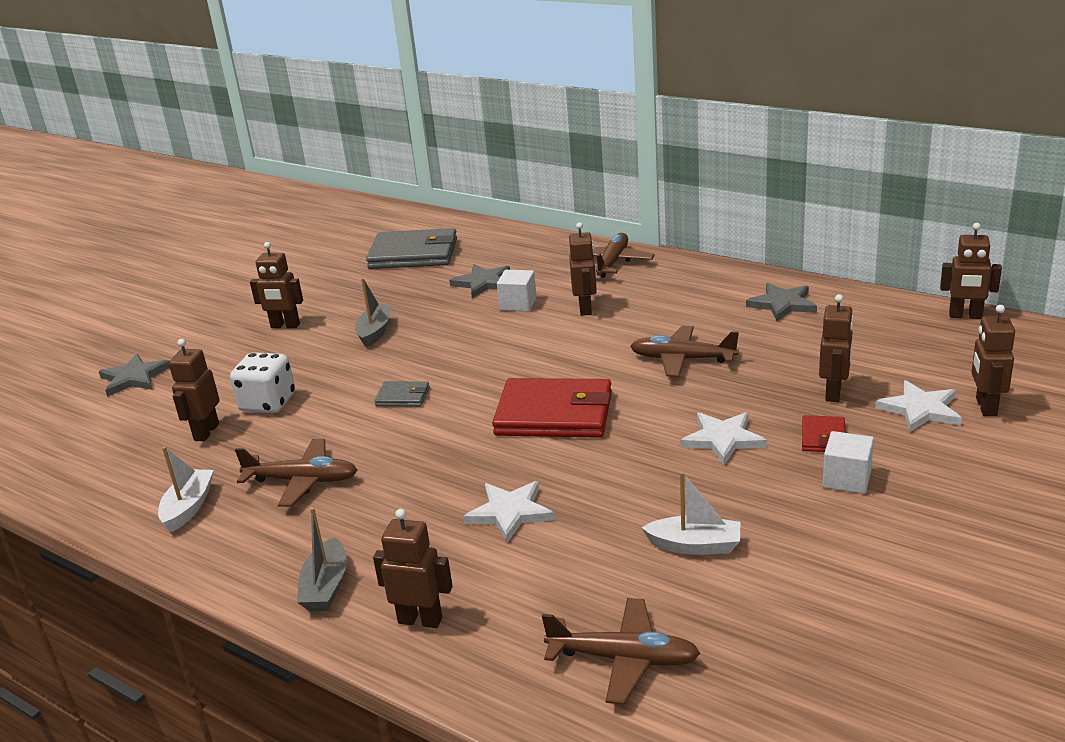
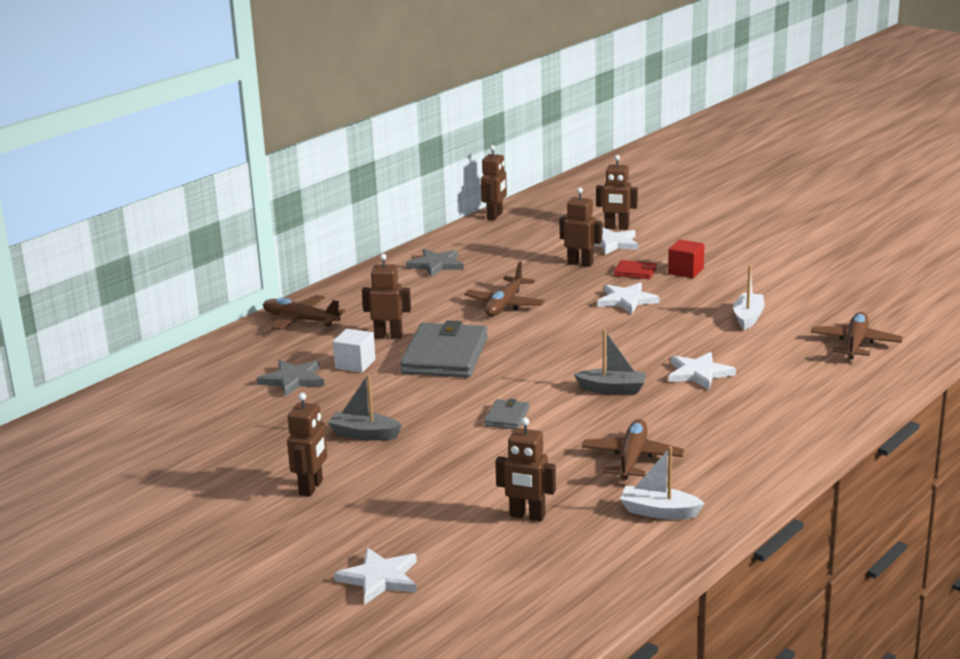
camera: 85 degrees left, 5 degrees down
grey star [99,354,170,397] -> white star [334,548,417,604]
white dice [230,352,295,413] -> none
grey boat [297,507,347,611] -> grey boat moved to [574,329,646,394]
grey wallet [366,228,457,269] -> grey wallet moved to [400,320,488,378]
brown robot [373,509,453,628] -> none
red wallet [492,378,612,438] -> none
white cube [822,431,874,494] -> red cube [668,239,704,278]

